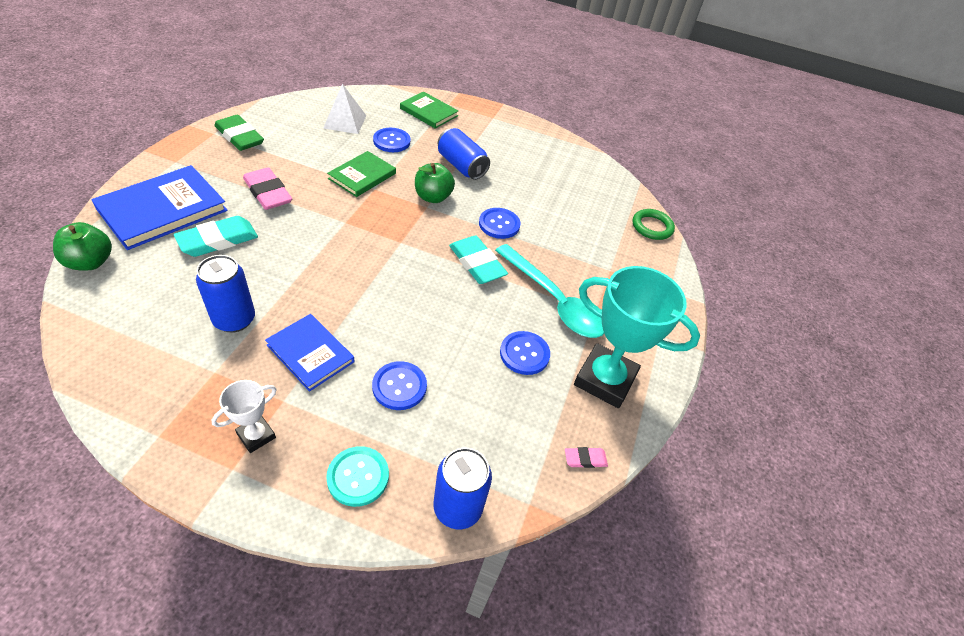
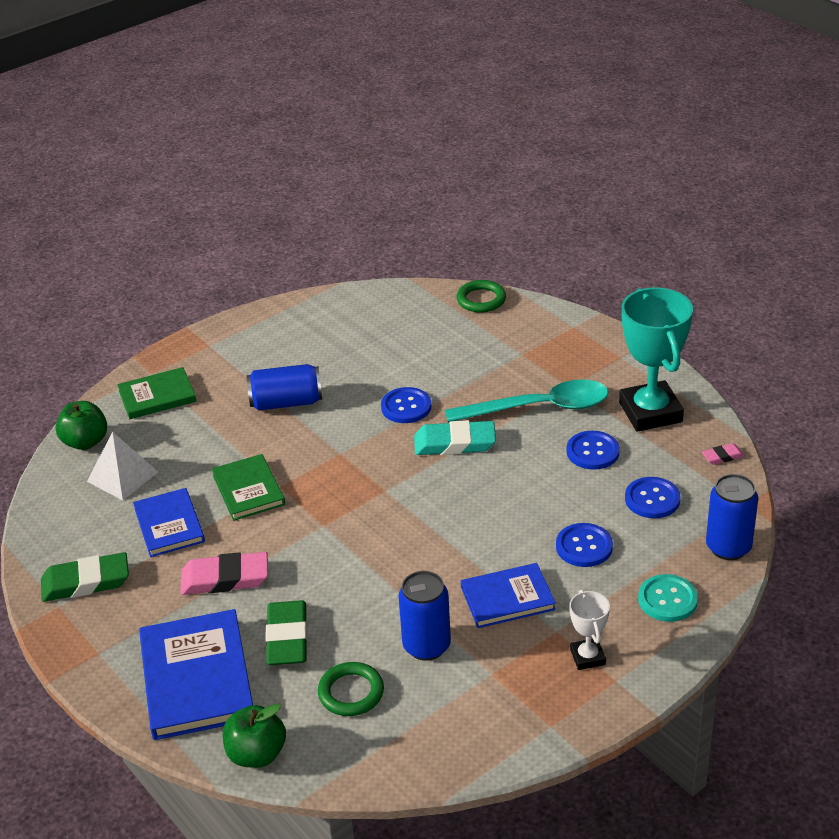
camera: 50 degrees left, 10 degrees down
turquoise eraser [174,216,258,257] -> green eraser [265,600,308,665]
blue button [373,128,410,152] -> blue button moved to [625,477,681,518]
green apple [415,163,455,203] -> green apple moved to [55,401,107,450]
pink eraser [565,447,608,468] -> pink eraser turned 45 degrees clockwise [702,443,745,465]
turquoise trophy [574,266,700,408] -> turquoise trophy turned 75 degrees counterclockwise [619,287,693,432]
none -> blue book [133,488,205,557]
none -> green ring [318,662,384,716]

